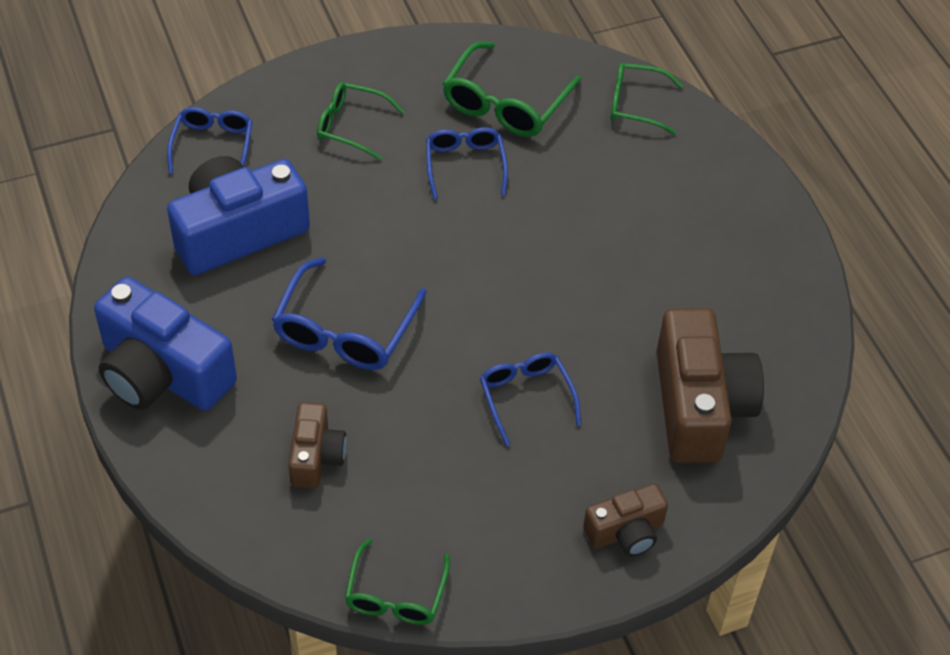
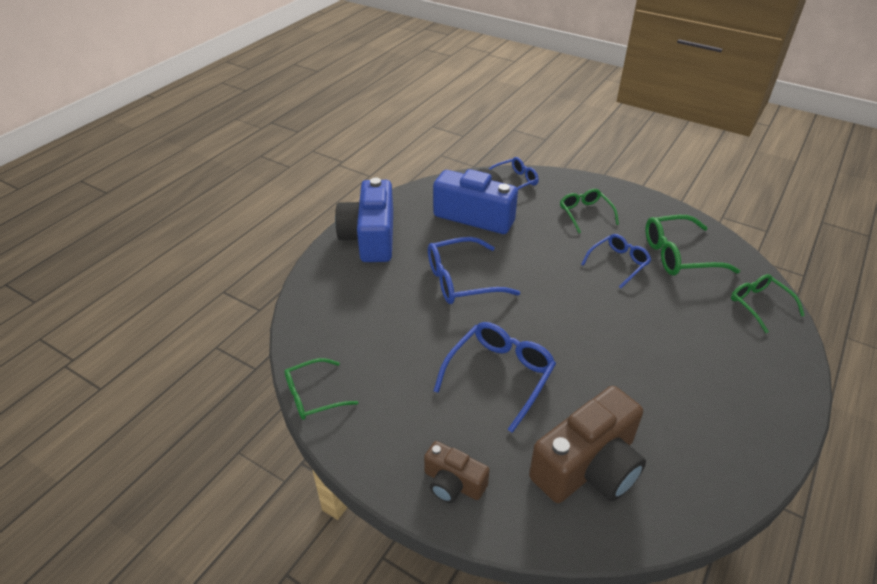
camera: 55 degrees right, 10 degrees down
brown camera [288,402,347,488] -> none
blue glasses [480,352,581,446] -> blue glasses [434,322,556,433], size x1.53

